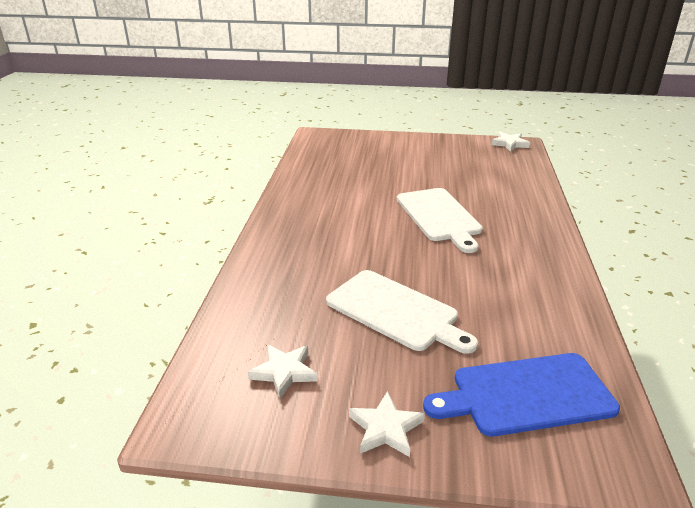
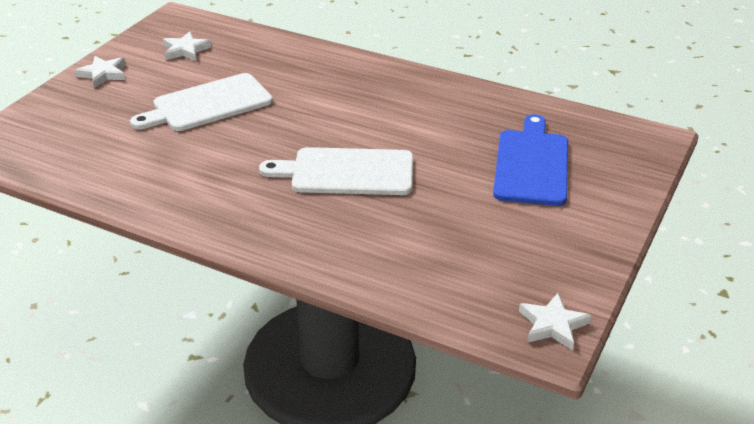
camera: 110 degrees right, 5 degrees up
blue cutting board [423,353,620,437] -> blue cutting board moved to [493,114,568,206]

